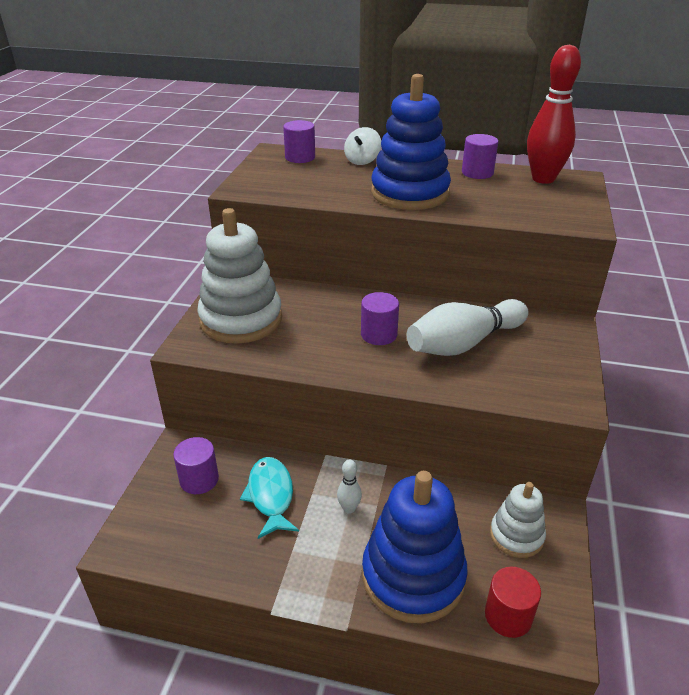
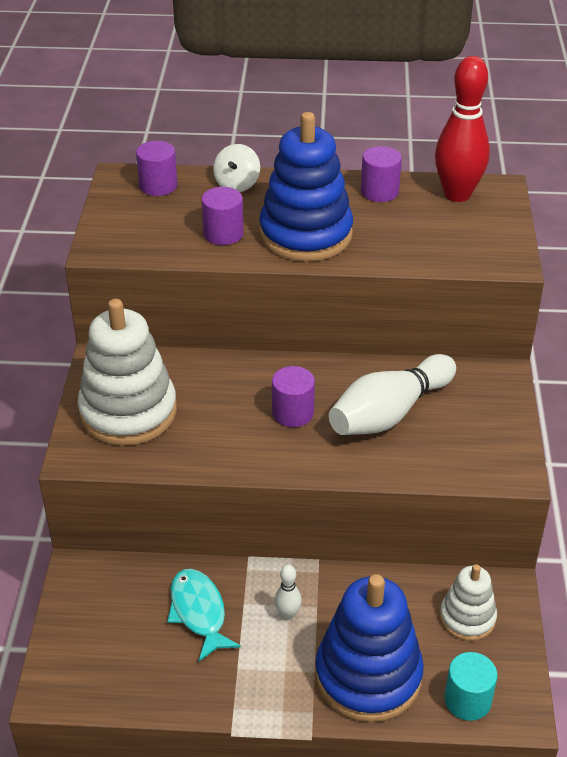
camera: 10 degrees left, 5 degrees up
purple cylinder [173,437,219,494] -> purple cylinder moved to [202,187,244,245]
red cylinder [485,567,541,638] -> turquoise cylinder [445,652,497,721]

